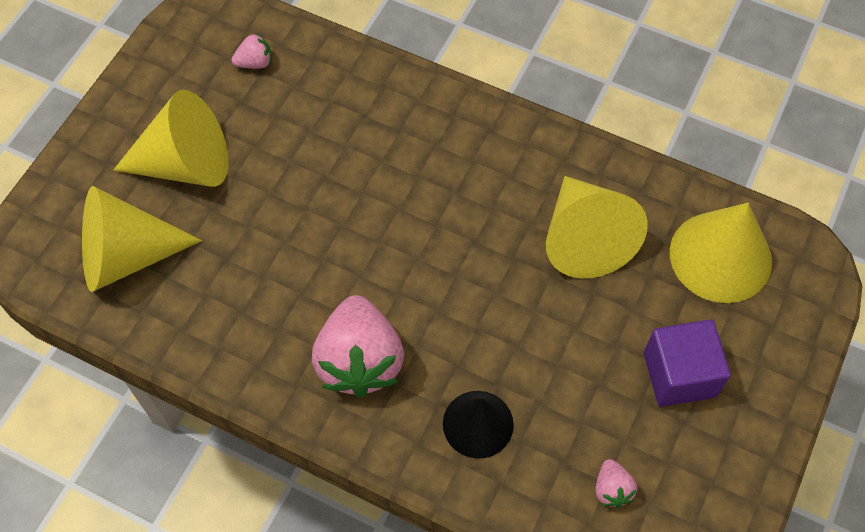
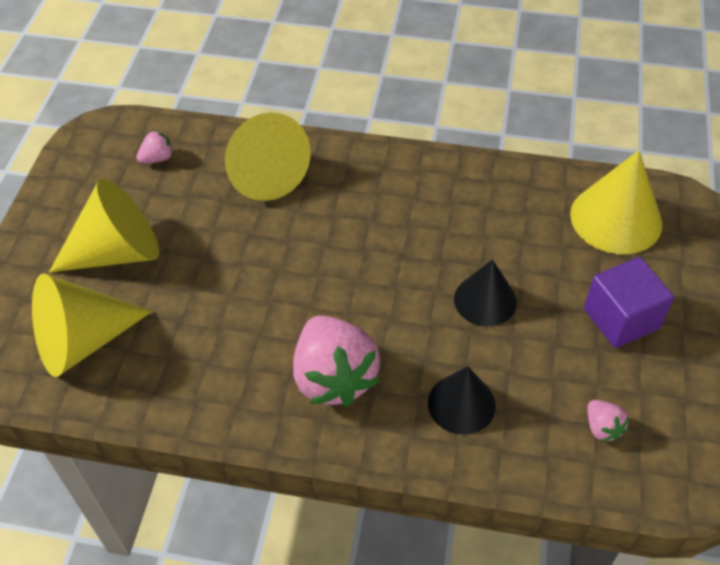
camera: 15 degrees left, 10 degrees down
yellow cone [546,176,648,278] -> yellow cone moved to [225,112,311,201]
none -> black cone [454,259,517,326]

